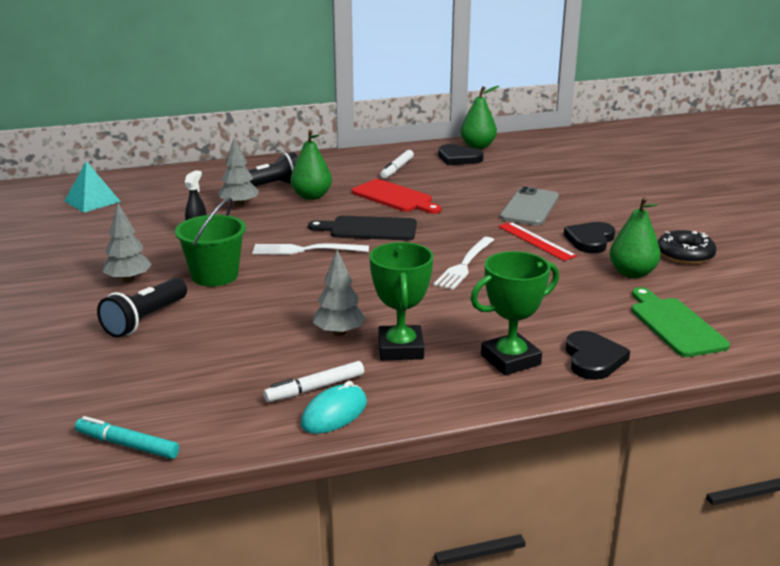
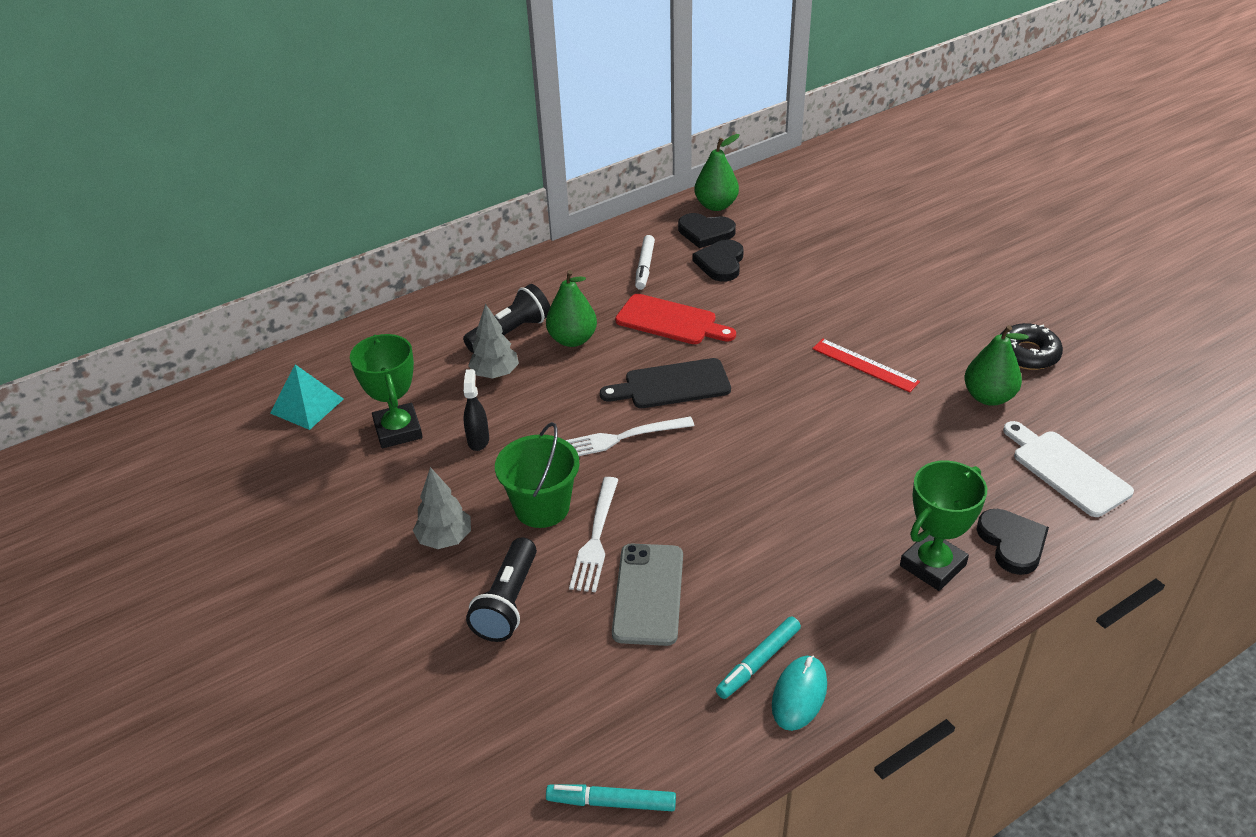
camera: 15 degrees left, 15 degrees up
white marker [263,361,364,402] -> turquoise marker [716,617,801,699]
grey tree [313,250,366,336] -> none
green trophy [369,242,433,360] -> green trophy moved to [350,334,423,448]
white fork [433,237,494,290] -> white fork moved to [569,477,619,592]
grey phone [500,187,559,225] -> grey phone moved to [612,544,683,646]
black heart [564,222,615,253] -> black heart moved to [692,240,744,282]
green cutting board [631,287,730,357] -> white cutting board [1003,421,1134,517]

